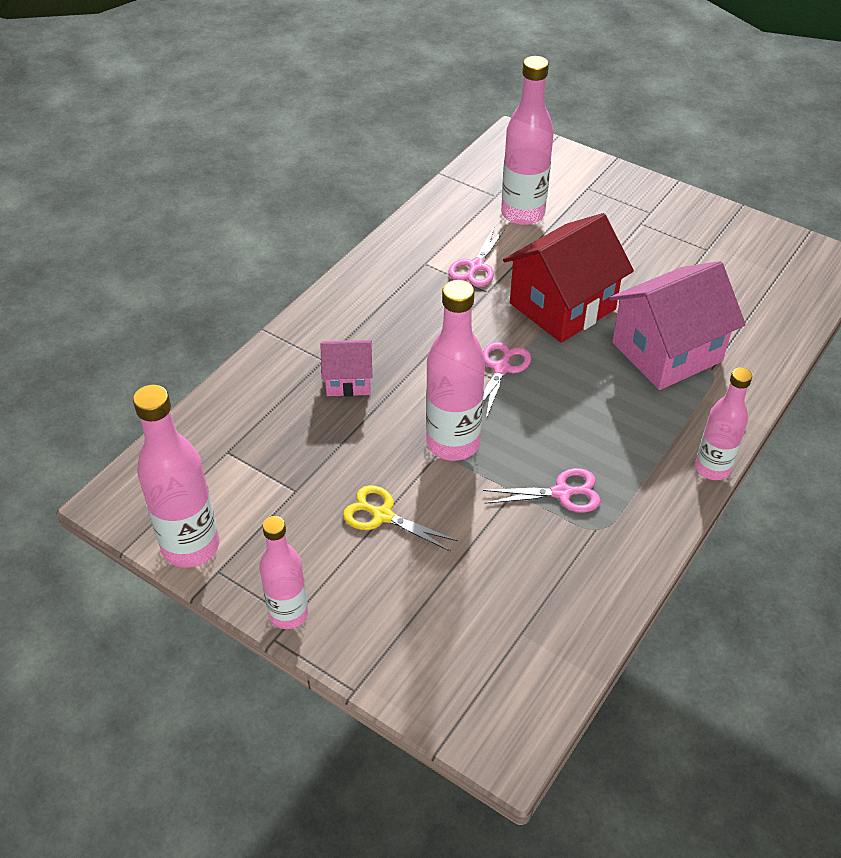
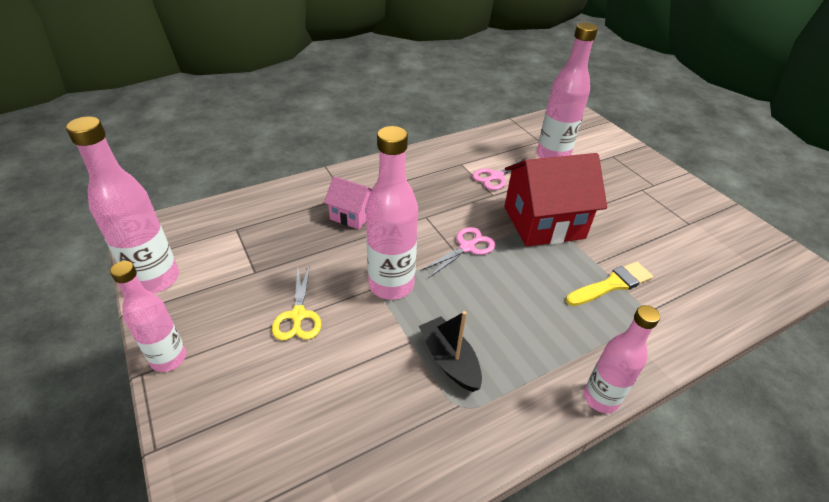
camera: 25 degrees right, 5 degrees down
yellow scissors [343,485,458,552] -> yellow scissors turned 150 degrees counterclockwise [272,265,321,341]
pink scissors [483,468,601,513] -> black boat [419,311,482,392]
pink house [609,261,746,390] -> yellow brush [566,262,653,306]

